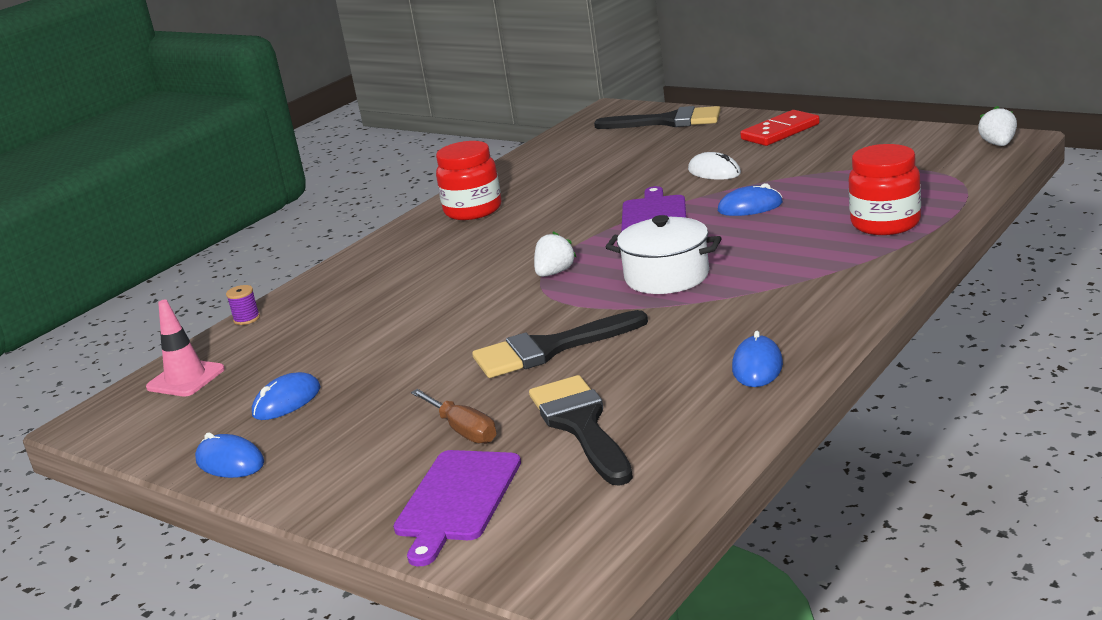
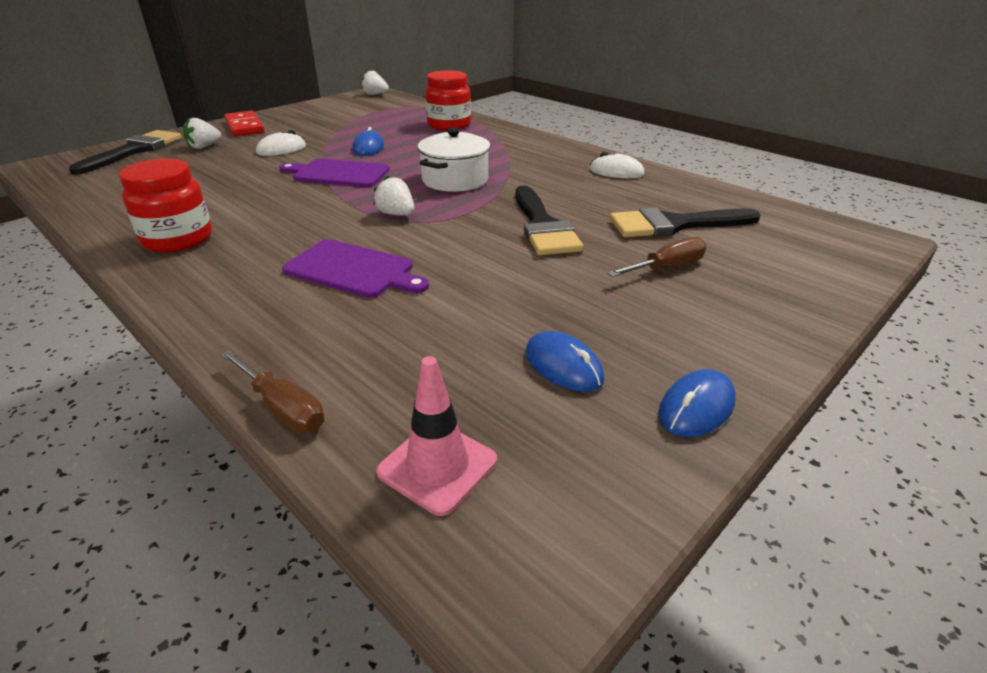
camera: 85 degrees left, 10 degrees up
purple spool [226,285,260,325] -> brown screwdriver [220,350,324,433]
purple cutting board [393,450,521,566] -> purple cutting board moved to [282,239,429,298]
blue mouse [732,331,783,387] -> white mouse [590,152,645,178]
none -> white strawberry [183,117,221,149]

